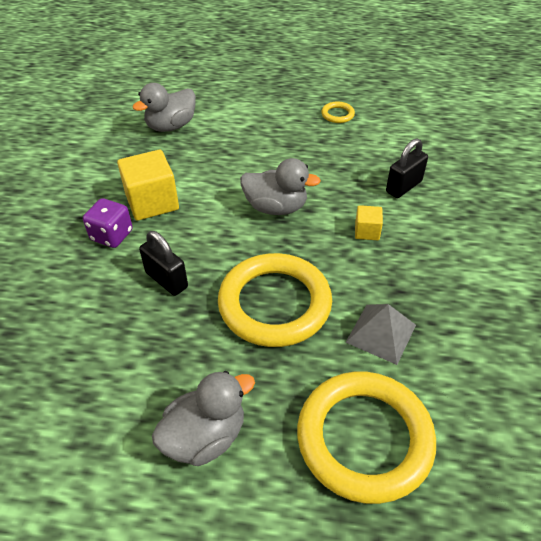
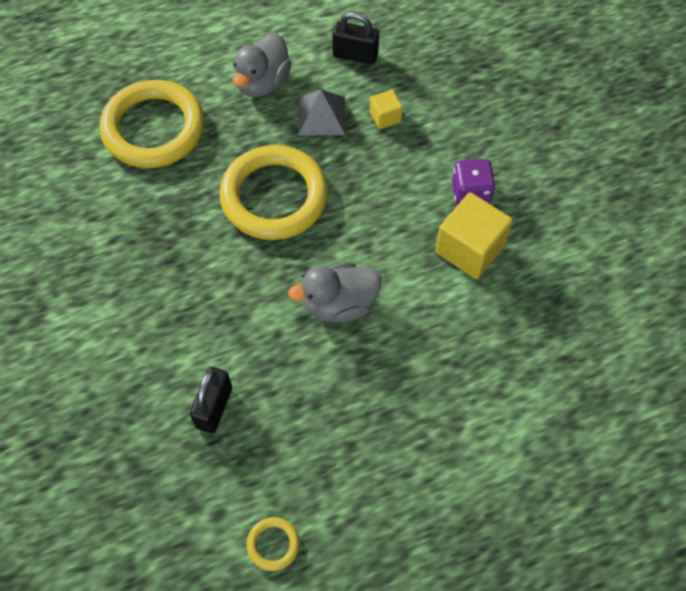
camera: 150 degrees right, 15 degrees up
grey duck [133,83,196,132] -> none
black padlock [139,231,188,296] -> black padlock moved to [332,12,379,65]
yellow ring [321,102,355,123] -> yellow ring moved to [247,517,300,571]
grey pyramid [345,304,416,365] -> grey pyramid moved to [298,89,345,135]
yellow cube [355,205,383,240] -> yellow cube moved to [370,90,403,129]

